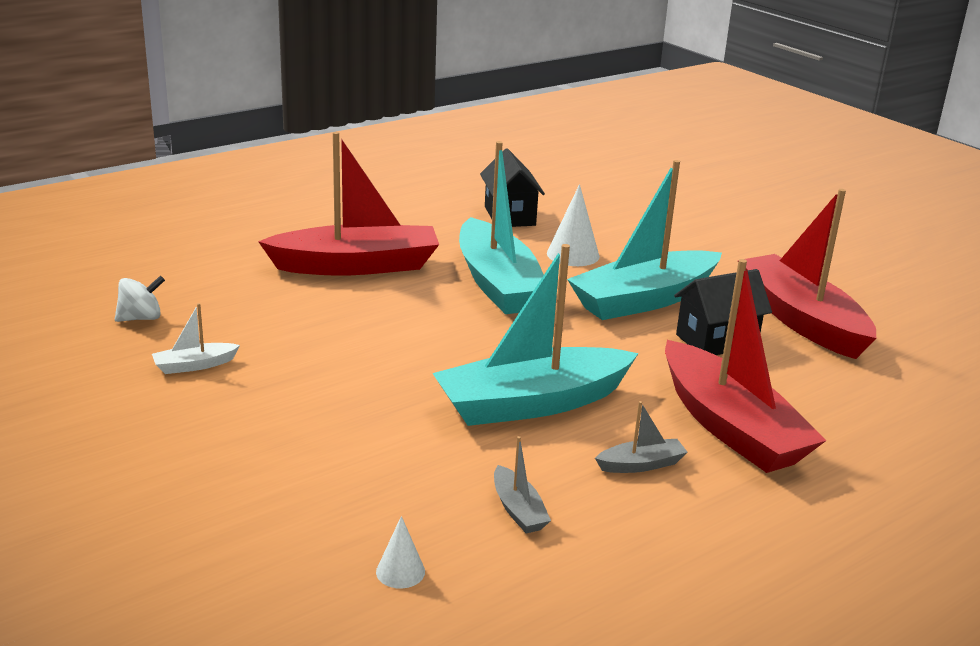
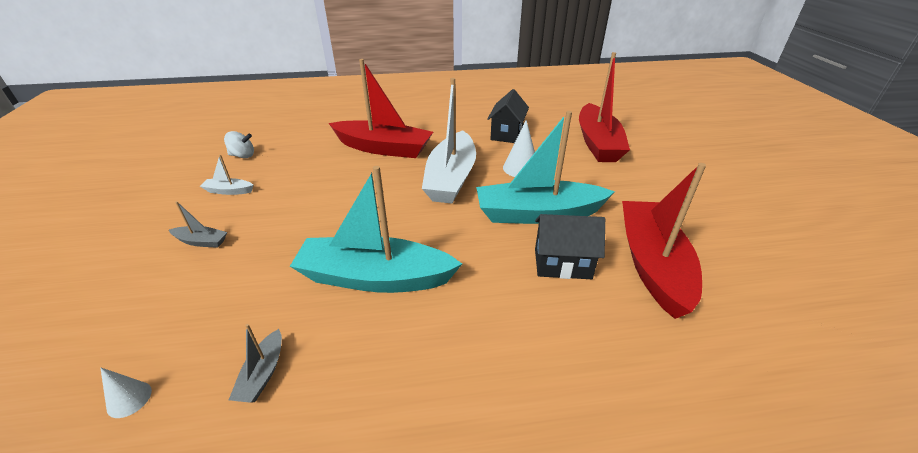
camera: 30 degrees right, 10 degrees up
turquoise boat [459,141,544,314] -> white boat [422,78,476,204]
grey boat [595,401,688,473] -> grey boat moved to [169,201,227,248]
red boat [665,259,827,473] -> red boat moved to [579,52,630,162]

